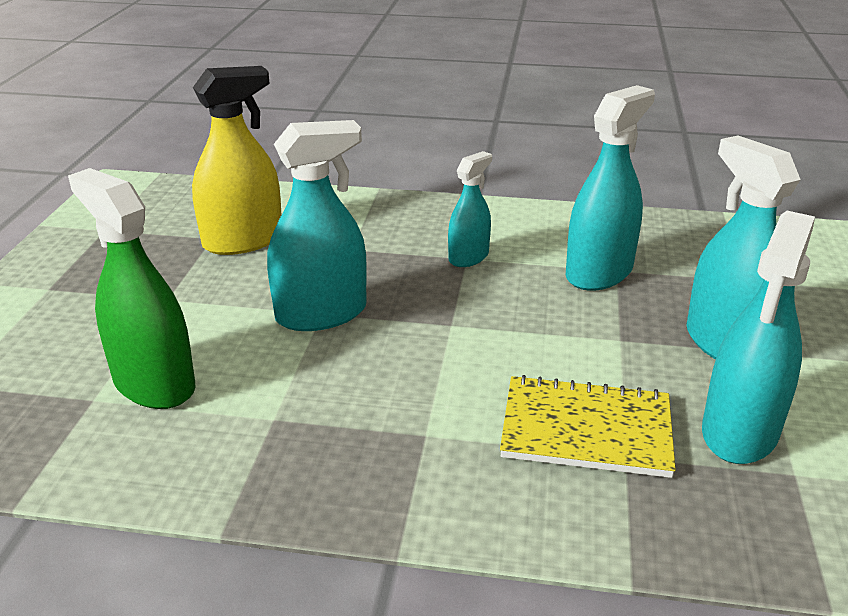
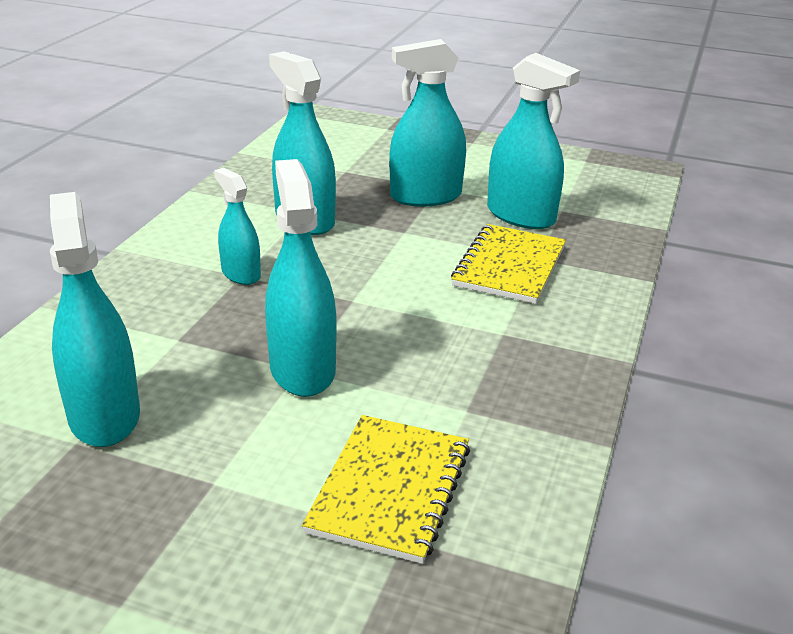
camera: 80 degrees left, 0 degrees up
green spray bottle [68,168,196,409] -> yellow notebook [302,415,470,564]
yellow spray bottle [192,66,281,255] -> turquoise spray bottle [50,192,140,447]

